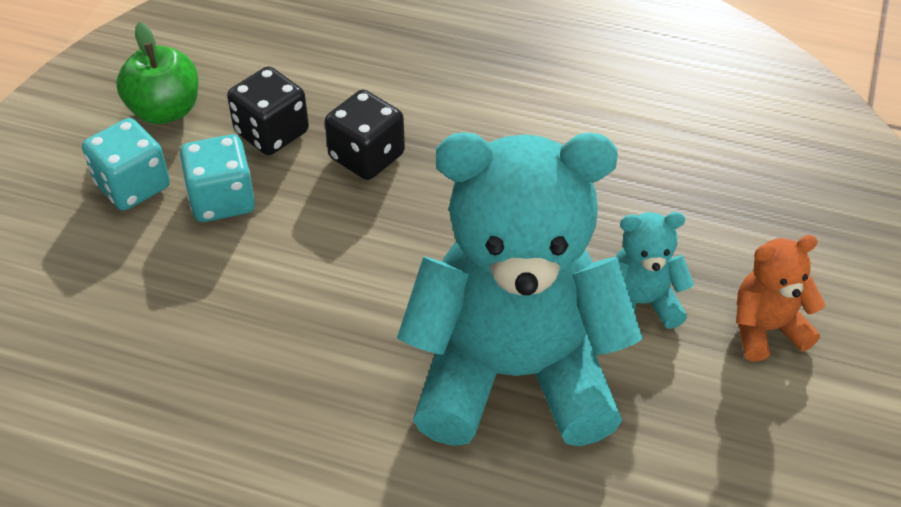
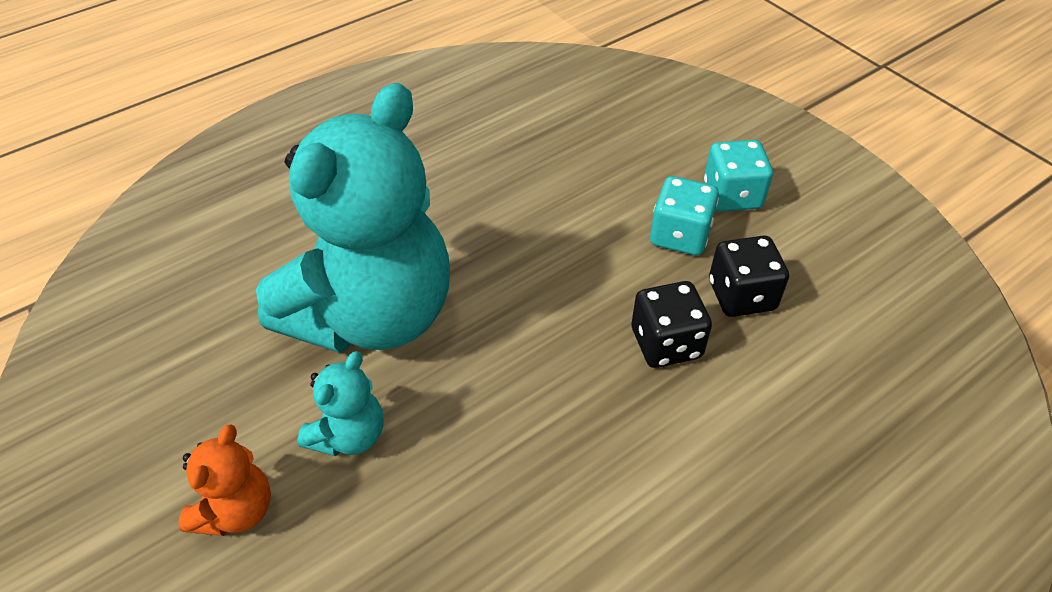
camera: 125 degrees right, 0 degrees up
green apple [116,22,198,124] -> none

